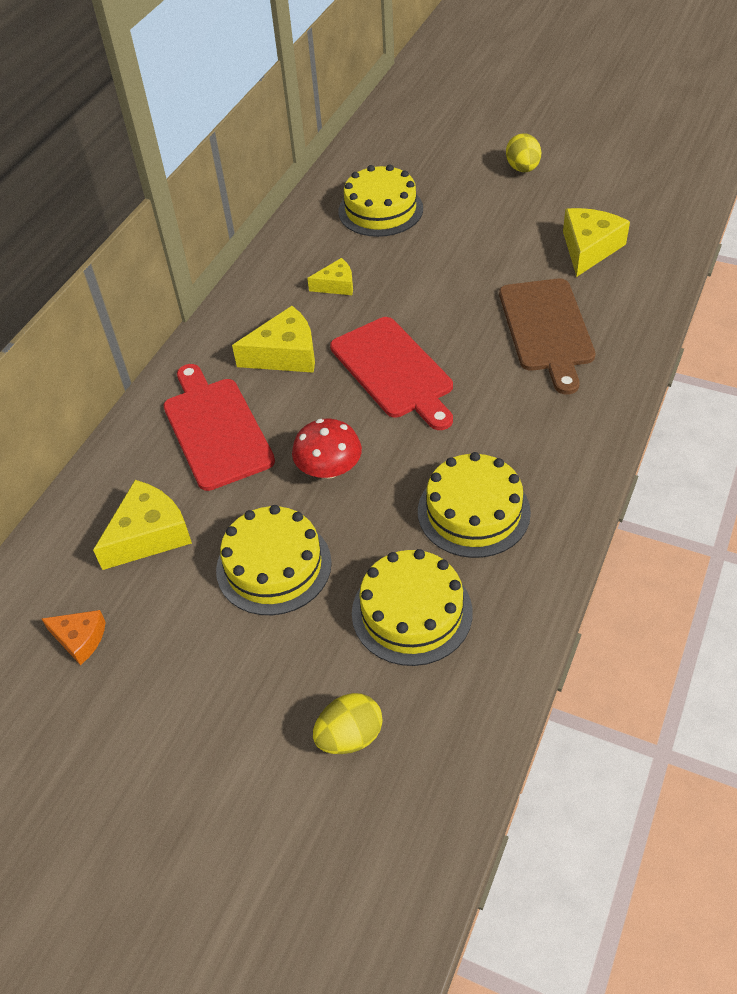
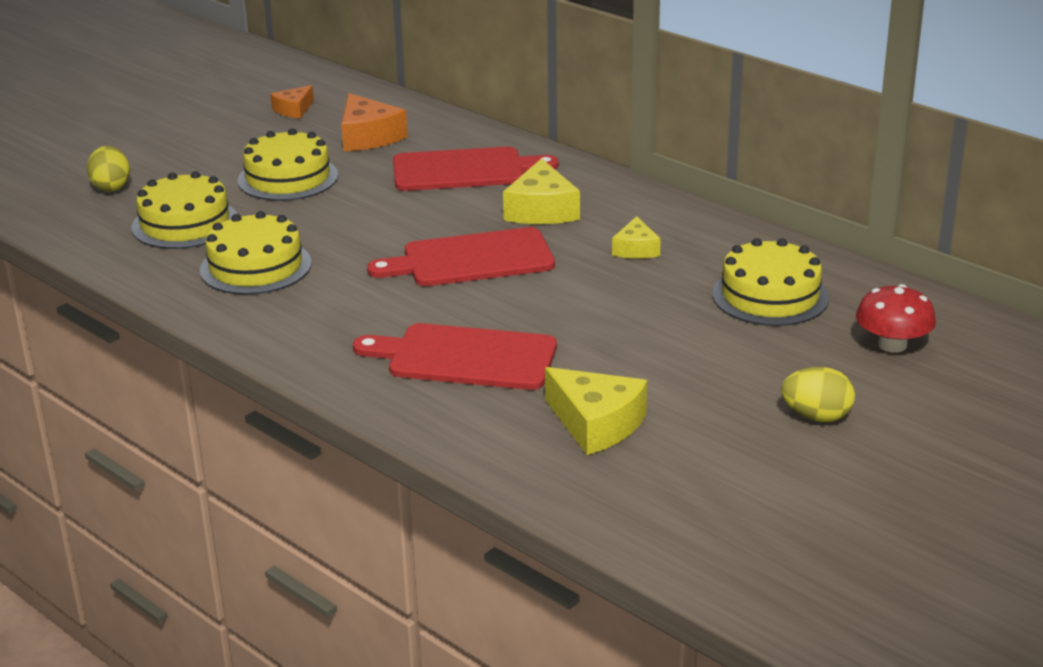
camera: 105 degrees right, 20 degrees down
yellow cheese [93,480,192,570] -> orange cheese [341,93,408,151]
red mushroom [292,419,362,479] -> red mushroom moved to [856,284,936,353]
brown cutting board [499,278,596,394] -> red cutting board [353,323,557,390]

